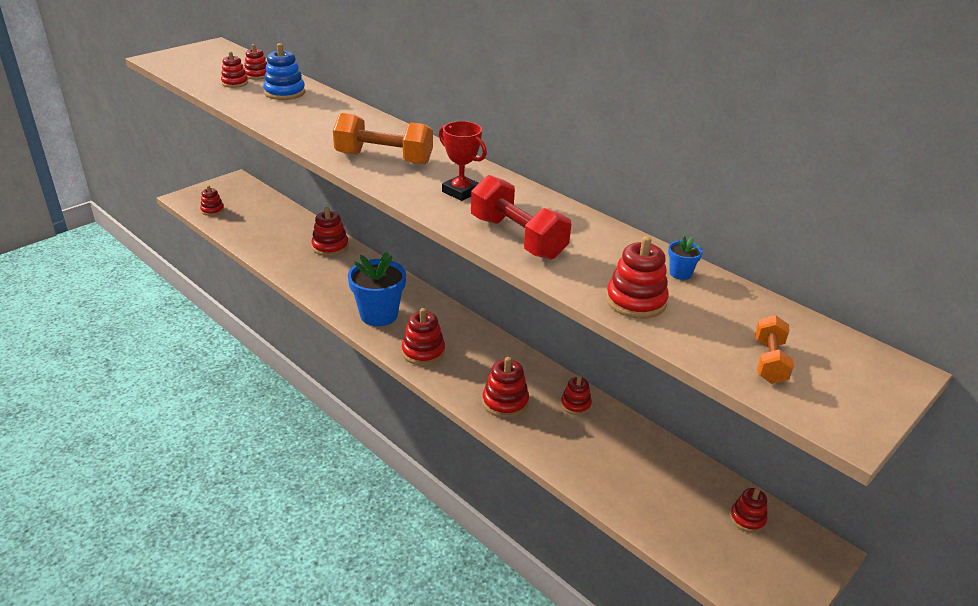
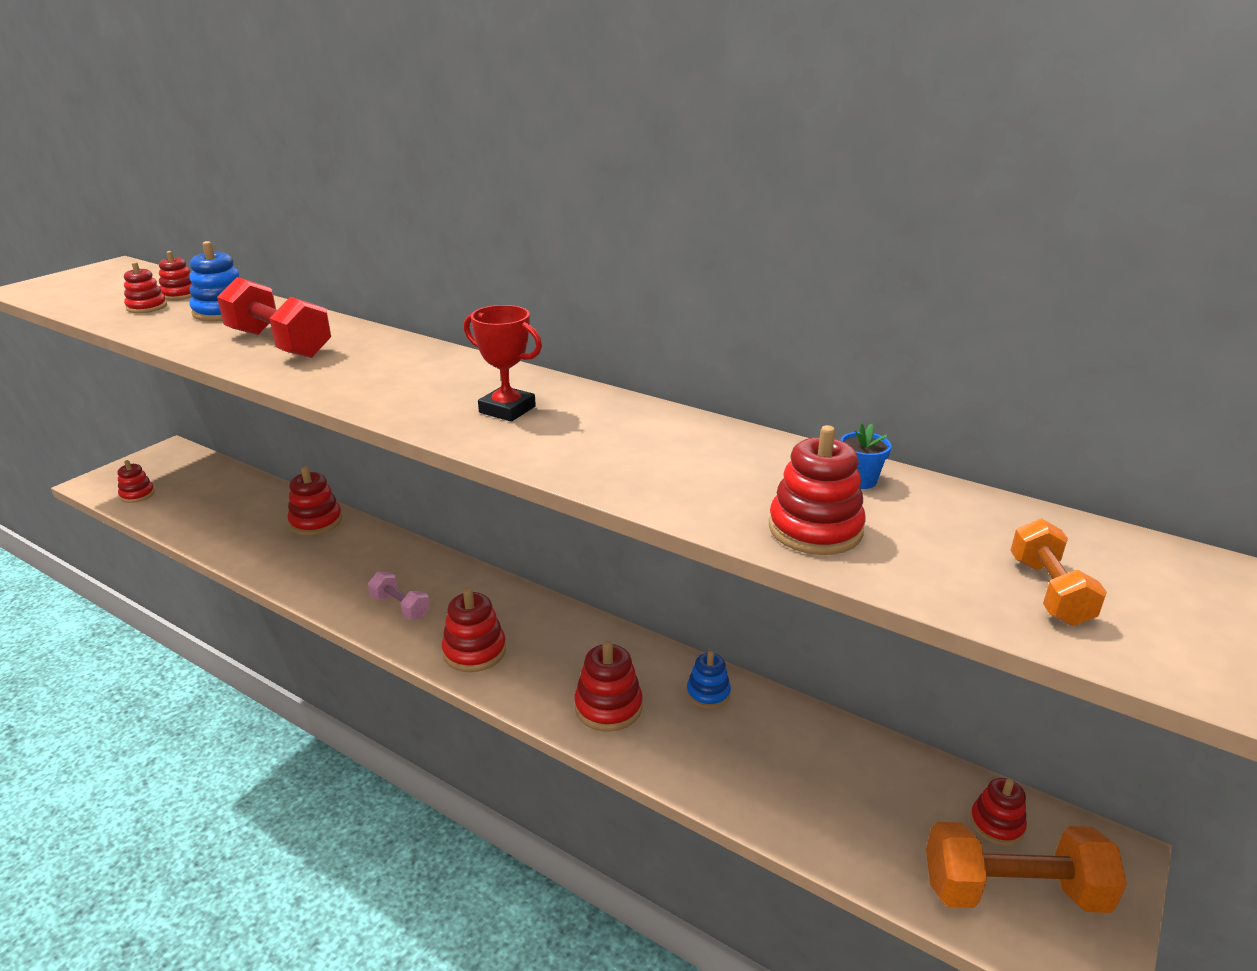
camera: 10 degrees left, 5 degrees down
orange dumbbell [333,113,433,165] -> orange dumbbell moved to [926,822,1127,913]
blue flower pot [348,252,406,326] -> pink dumbbell [368,572,430,620]
red dumbbell [471,175,571,260] -> red dumbbell moved to [217,277,331,358]
red stacking toy [561,376,592,415] -> blue stacking toy [687,651,731,709]

